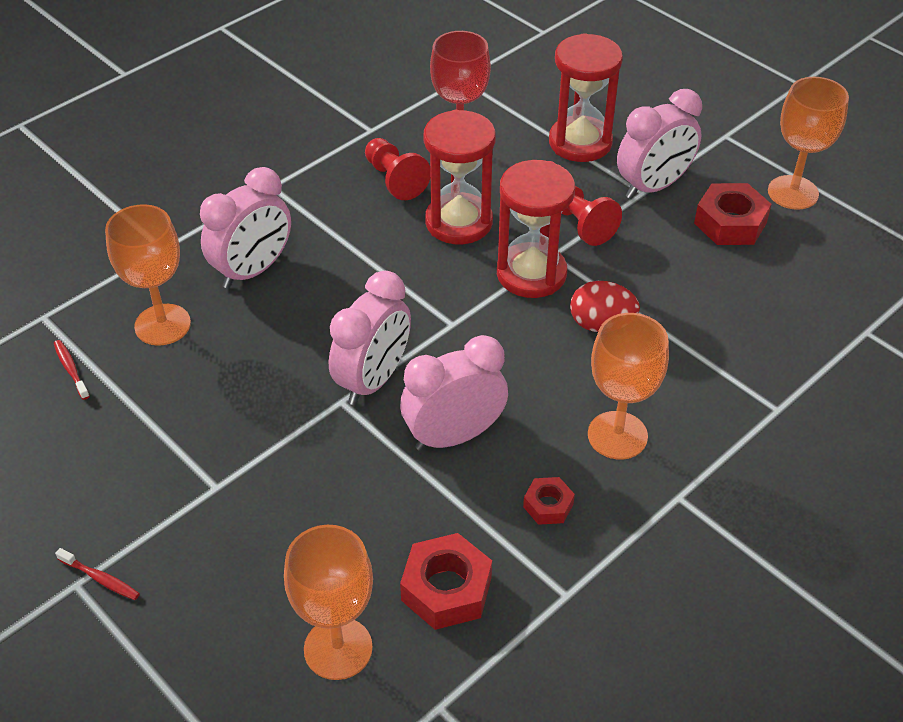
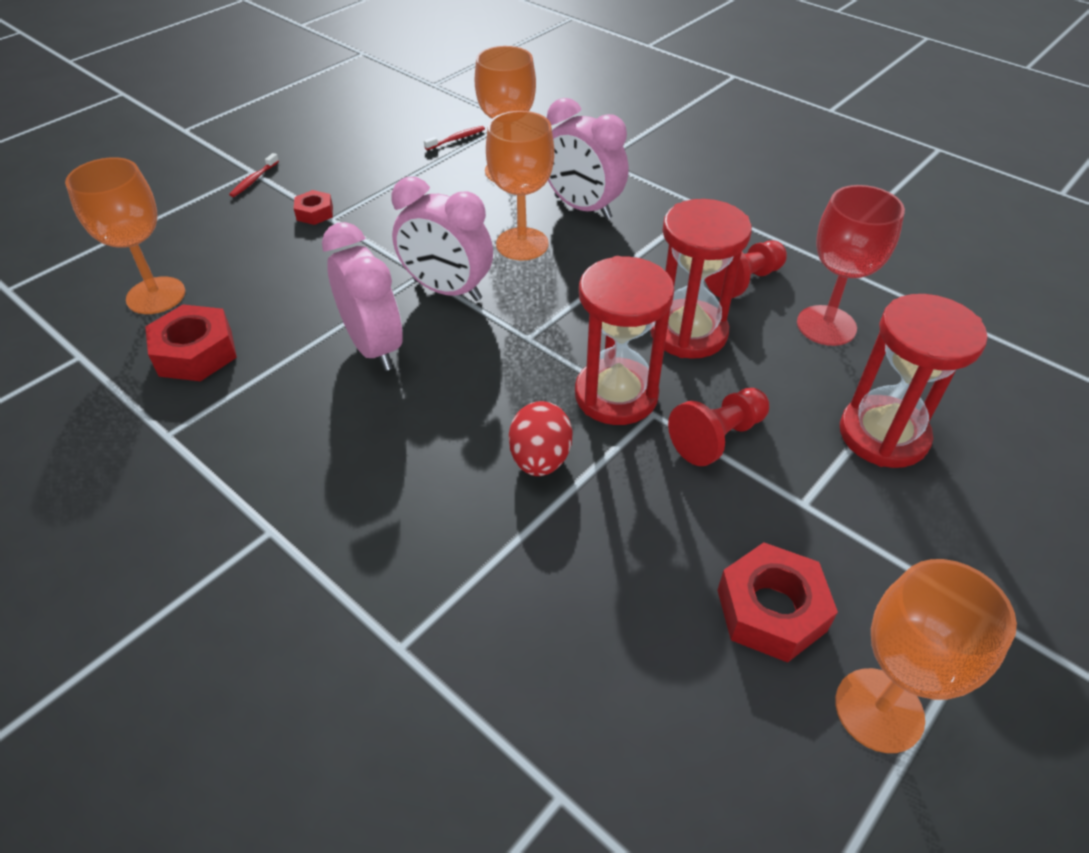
camera: 85 degrees right, 0 degrees up
red nut [523,477,575,525] -> red nut moved to [294,190,333,225]
orange goblet [588,313,669,459] -> orange goblet moved to [486,111,555,261]
pink clock [617,89,702,199] -> none

